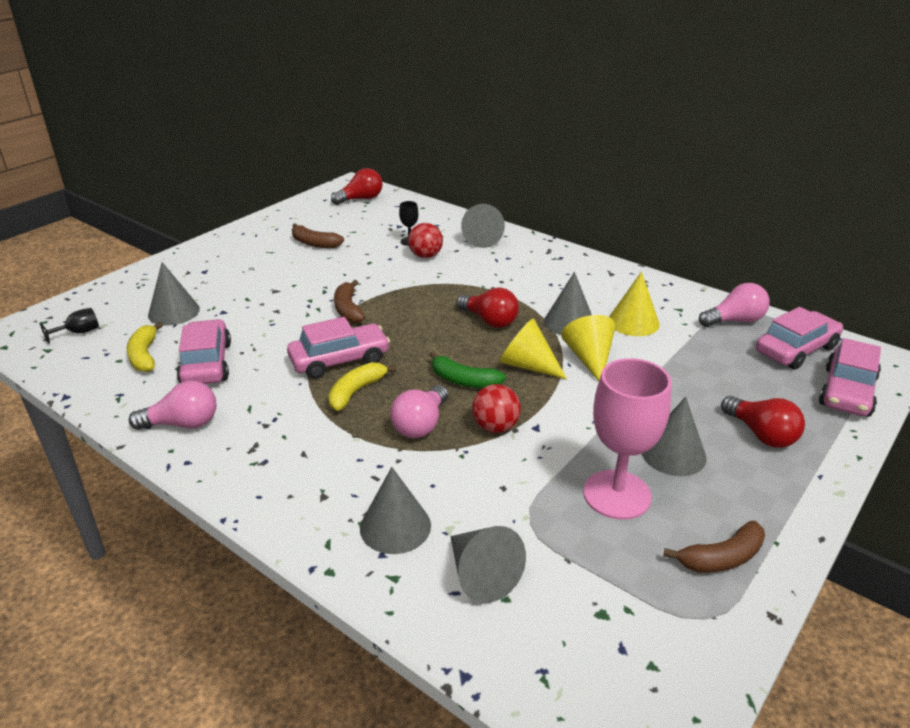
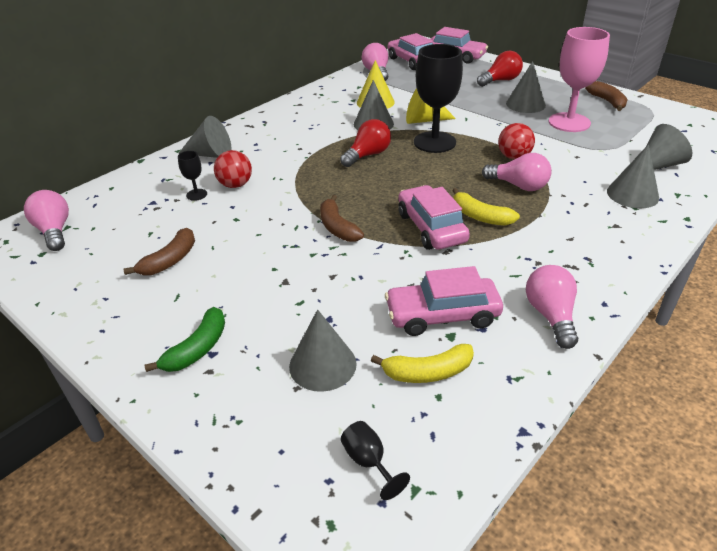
camera: 85 degrees left, 5 degrees up
red light bulb [331,168,383,205] -> pink light bulb [24,190,69,251]
brown banana [334,280,365,323] -> brown banana turned 75 degrees clockwise [320,195,364,242]
green banana [430,352,506,388] -> green banana moved to [145,307,225,372]
yellow cone [500,318,567,379] -> black goblet [414,44,463,153]

